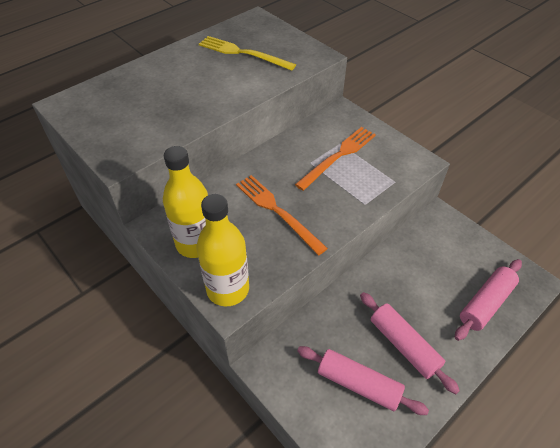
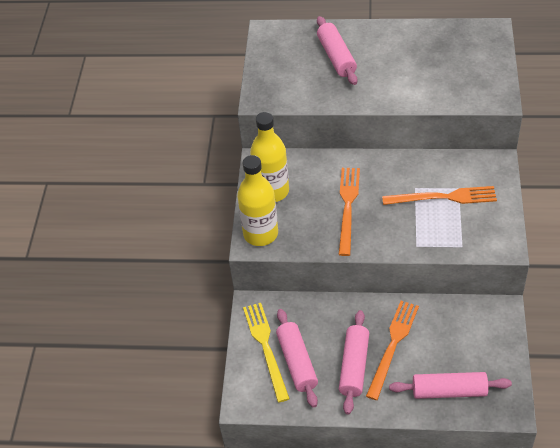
camera: 50 degrees right, 0 degrees up
yellow fork [199,36,296,71] -> yellow fork moved to [243,303,290,402]
none -> pink rolling pin [317,16,357,85]
none -> orange fork [366,301,419,400]

